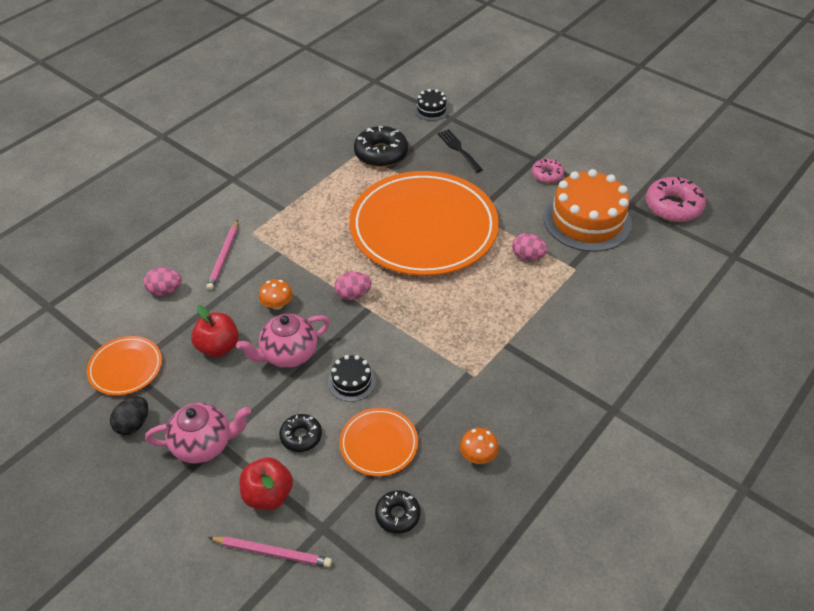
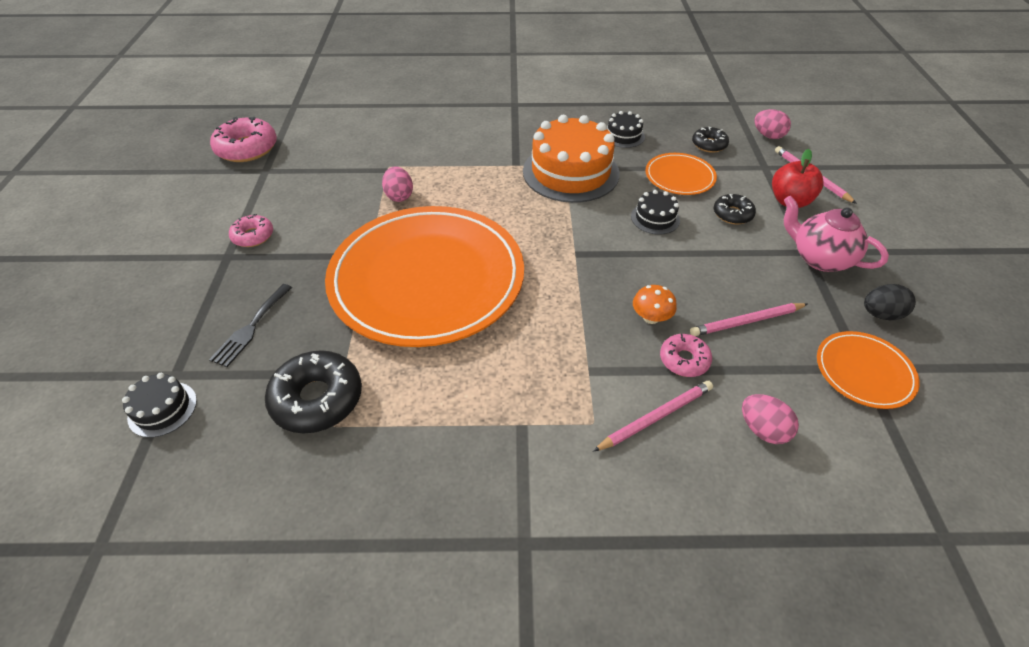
camera: 130 degrees left, 0 degrees up
red apple [191,305,239,357] -> pink pencil [690,303,808,336]
pink teapot [236,314,330,368] -> none
pink egg [334,272,371,300] -> pink egg moved to [754,109,791,139]
orange mushroom [460,428,499,464] -> black cake [607,111,645,148]
orange cake [543,169,632,252] -> orange cake moved to [523,115,620,203]
none -> pink donut [660,334,712,377]

